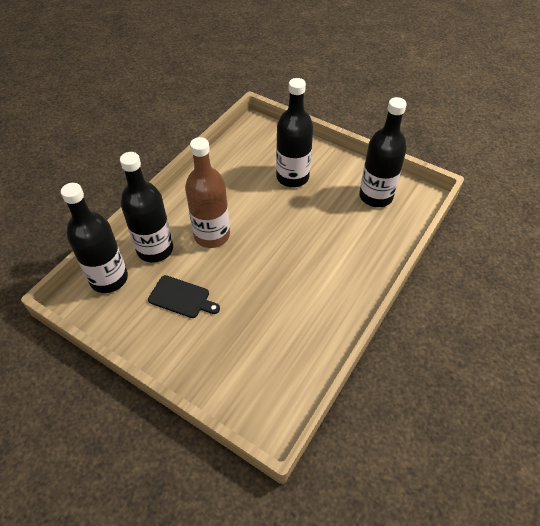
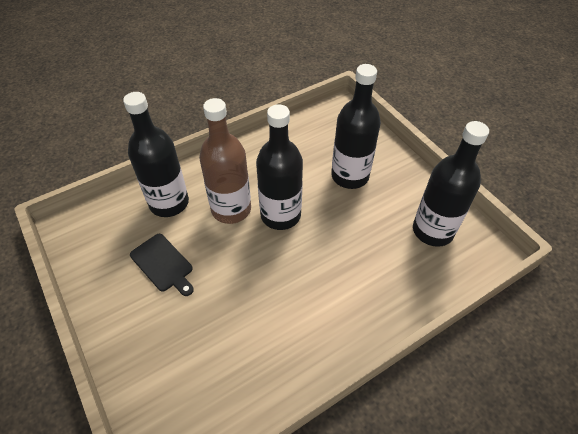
camera: 25 degrees right, 0 degrees up
black bottle [61,183,128,293] -> black bottle moved to [256,104,303,230]

